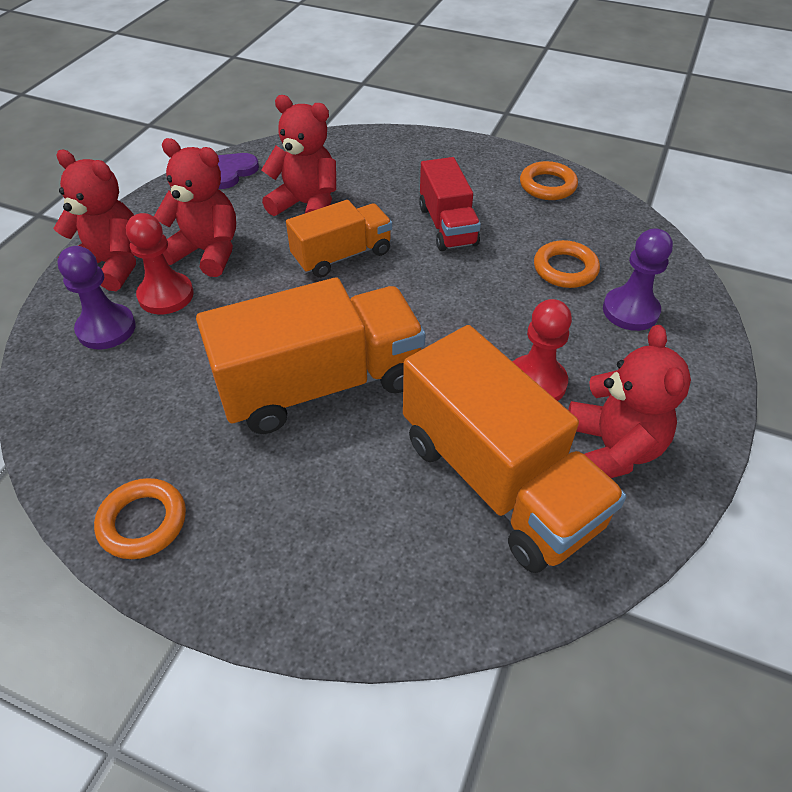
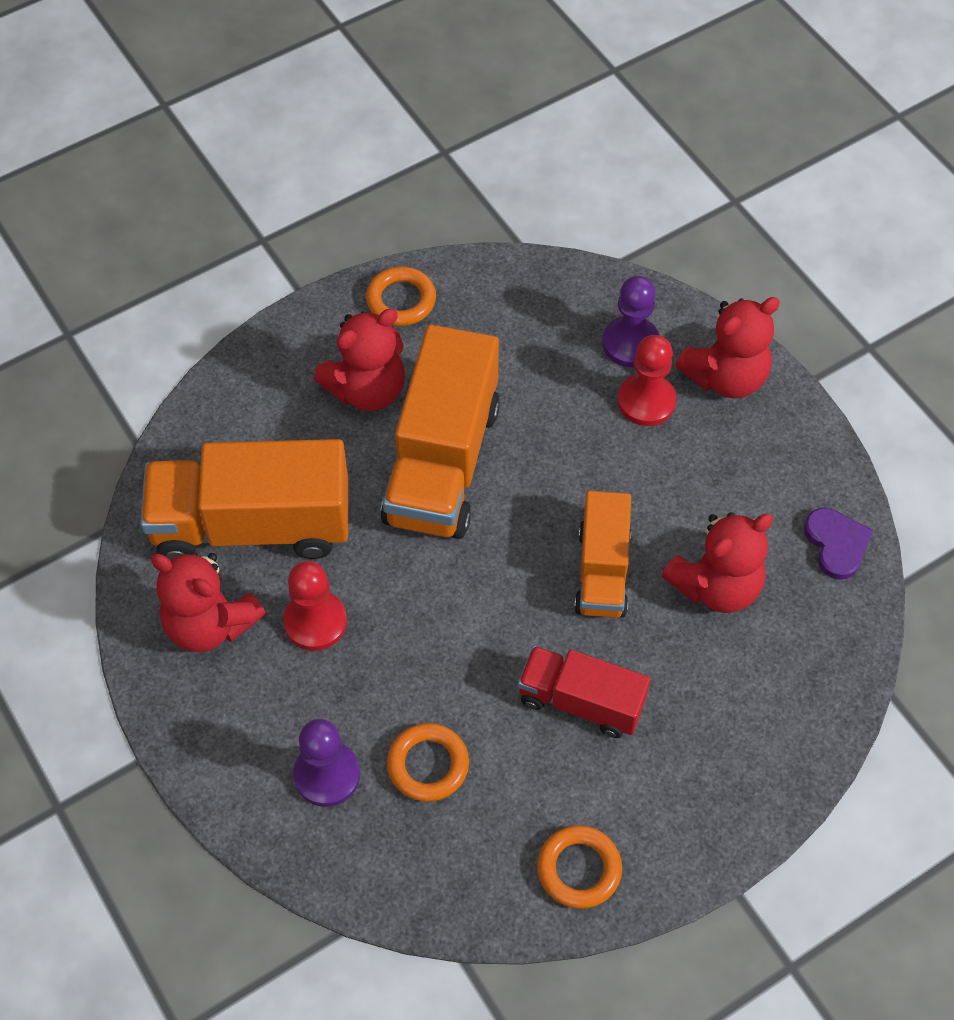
camera: 125 degrees right, 10 degrees up
red teddy bear [154,138,236,277] -> red teddy bear moved to [314,309,405,411]

